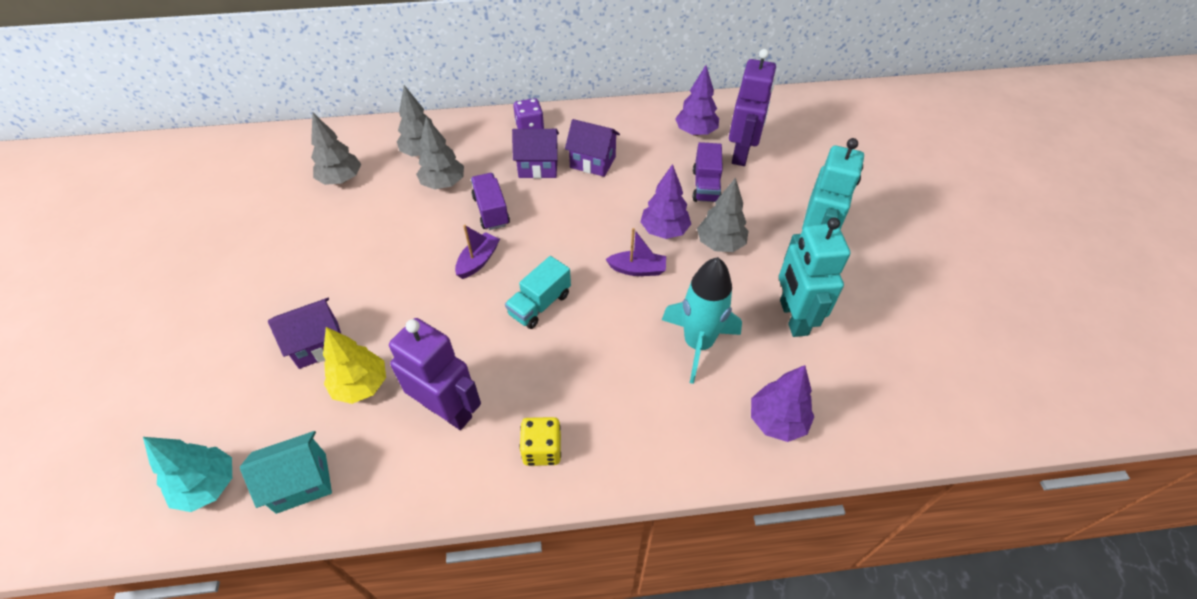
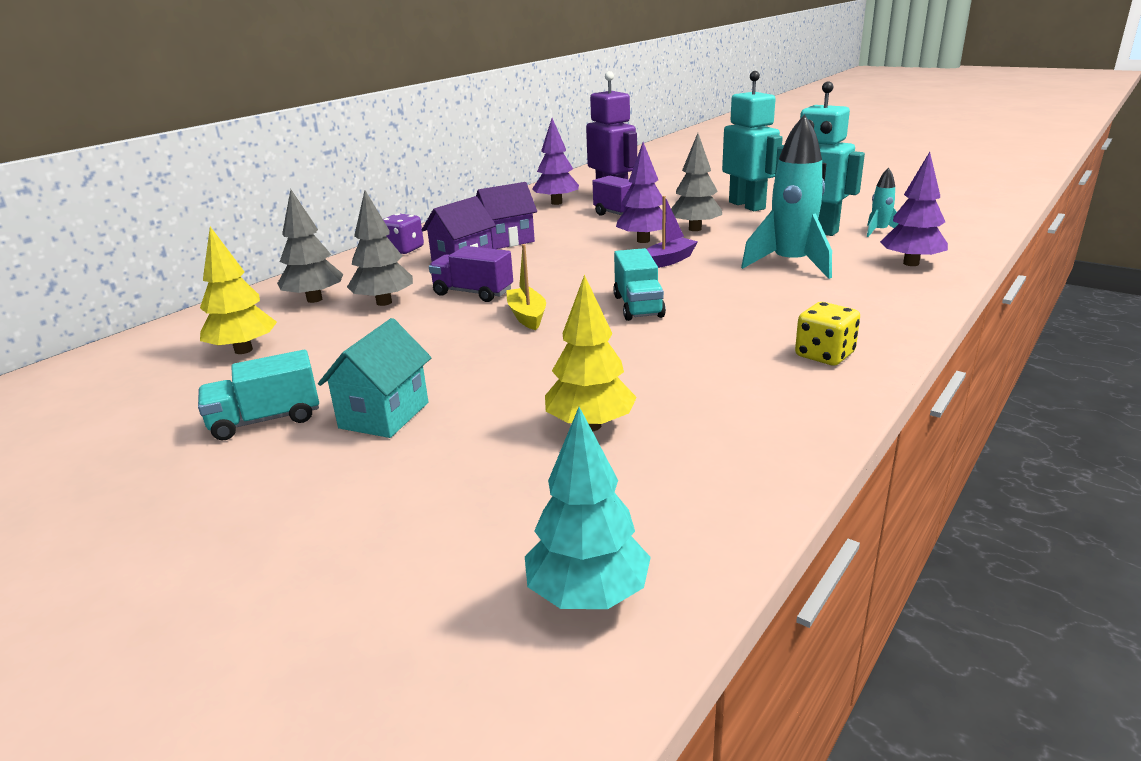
camera: 45 degrees left, 25 degrees down
turquoise house [240,431,332,514] -> turquoise house moved to [318,318,432,438]
purple house [268,298,341,369] -> none
grey tree [311,112,361,185] -> yellow tree [200,227,277,354]
purple robot [389,318,481,430] -> none
purple boat [455,225,500,279] -> yellow boat [506,244,546,330]
none -> turquoise truck [198,350,319,440]
none -> turquoise rocket [867,167,899,237]

